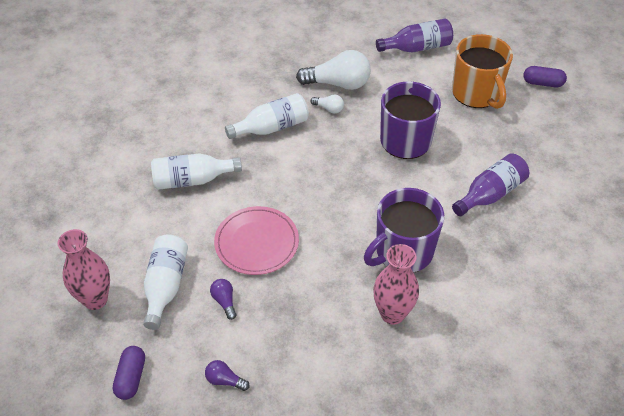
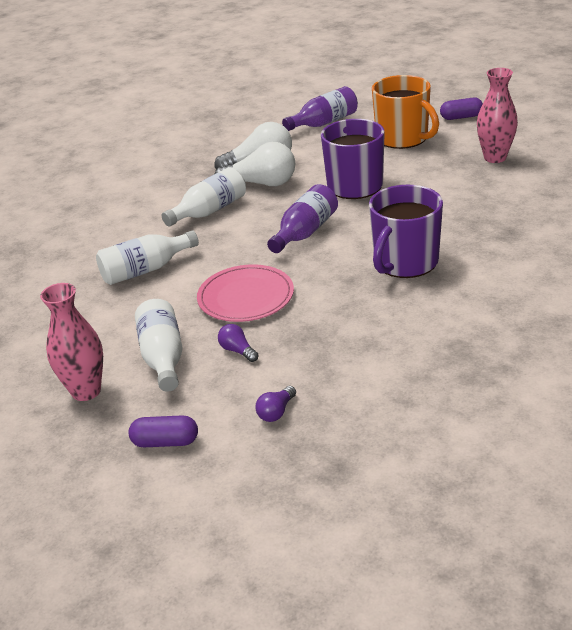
camera: 15 degrees left, 15 degrees down
purple capsule [113,346,145,400] -> purple capsule turned 75 degrees counterclockwise [129,415,198,447]
purple light bulb [205,360,249,391] -> purple light bulb turned 60 degrees counterclockwise [256,386,296,422]
white light bulb [311,94,344,113] -> white light bulb [215,142,295,186], size x2.13
pink vase [373,244,419,325] -> pink vase moved to [477,68,518,163]
purple bottle [452,153,529,216] -> purple bottle moved to [267,184,338,253]

